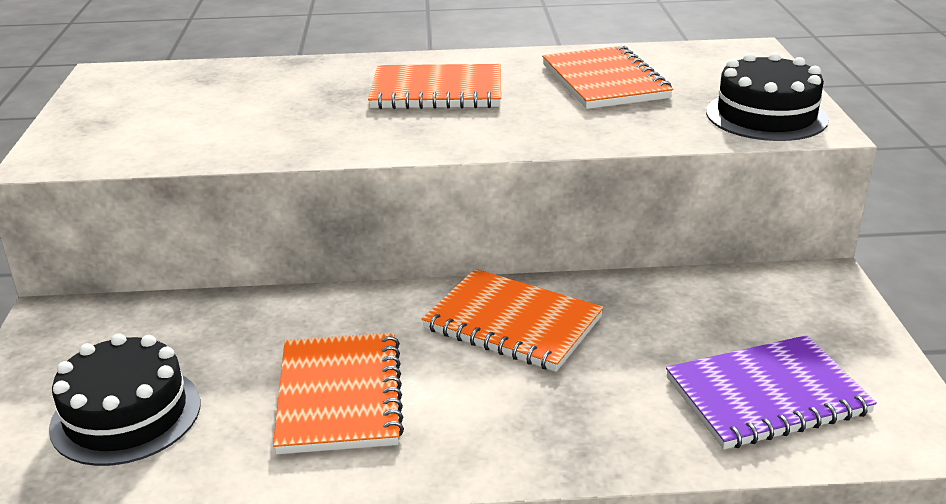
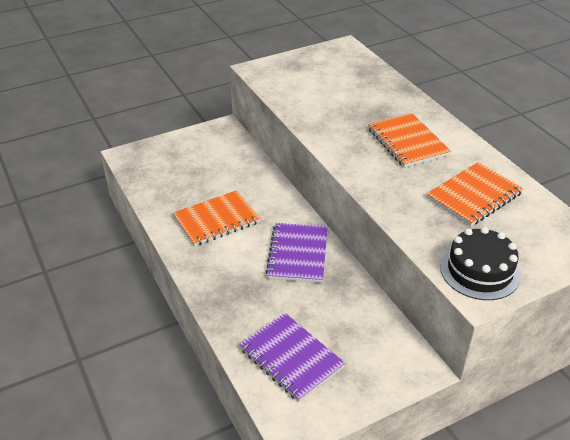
camera: 65 degrees right, 10 degrees up
black cake [49,333,201,466] -> none
orange notebook [422,269,604,372] -> purple notebook [265,223,328,283]

